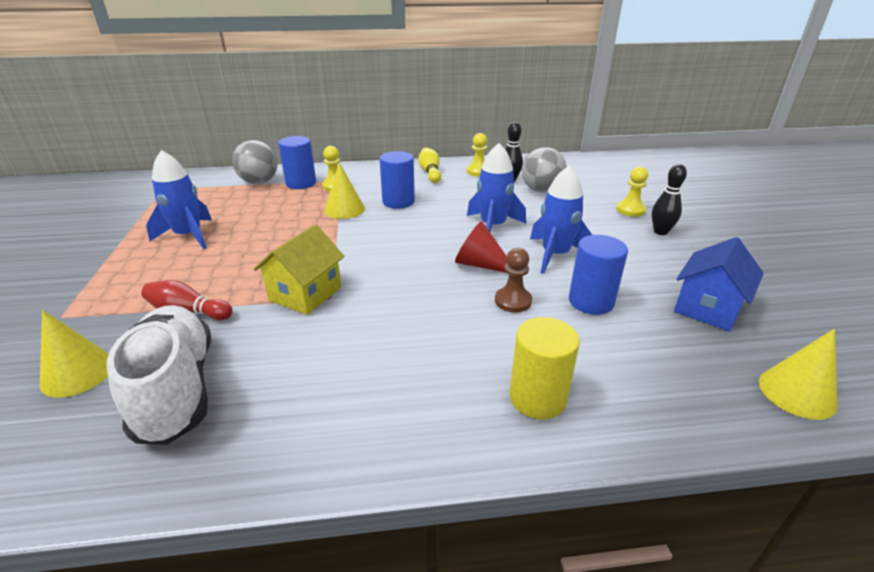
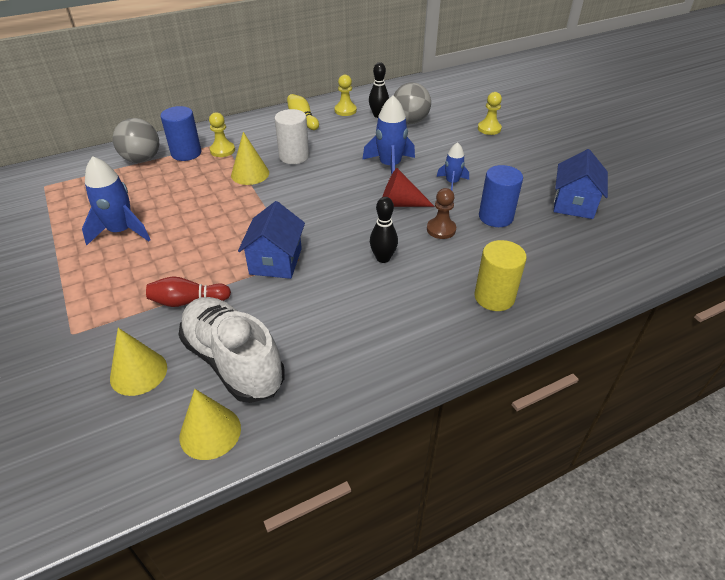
camera: 20 degrees left, 10 degrees up
yellow house [254,224,345,315] -> blue house [238,201,305,279]
blue cylinder [379,151,415,209] -> white cylinder [275,109,309,164]
blue rocket [530,165,592,274] -> blue rocket [436,142,469,190], size x0.59
black bowling pin [652,164,687,235] -> black bowling pin moved to [370,197,398,263]
yellow cone [759,329,838,420] -> yellow cone moved to [180,389,241,460]

